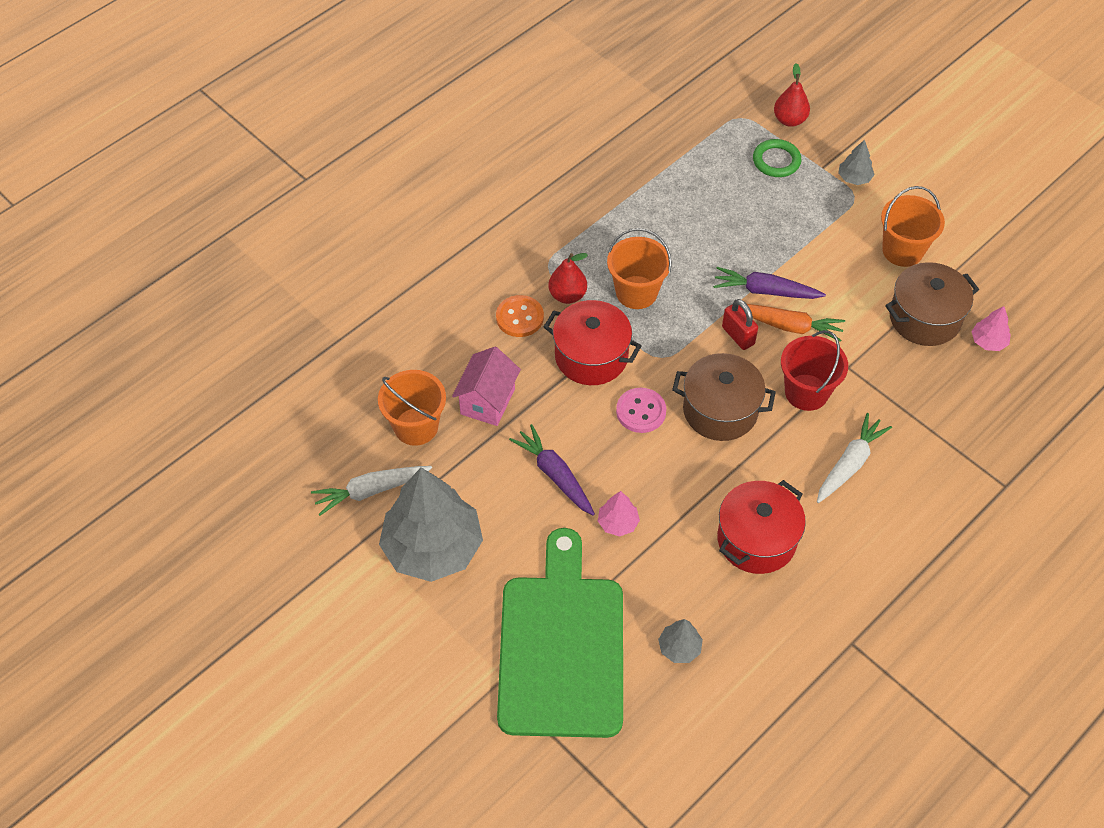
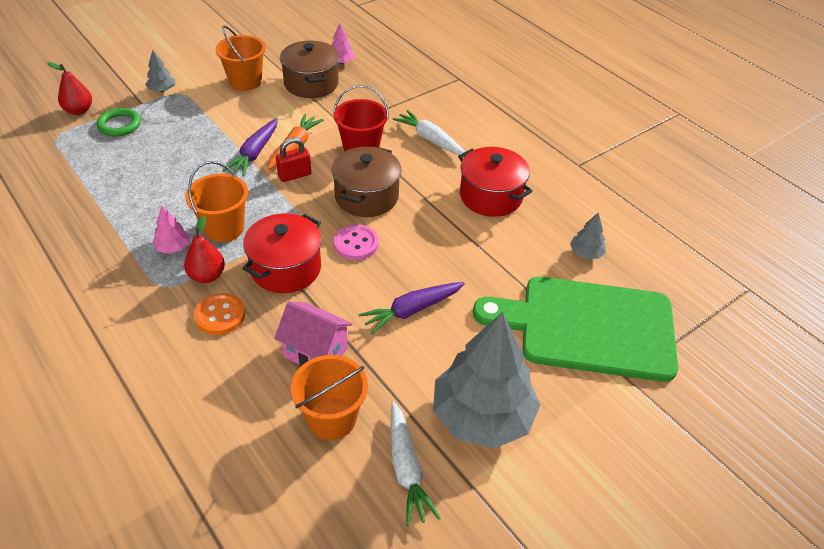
camera: 85 degrees left, 10 degrees down
pink tree [598,491,640,537] -> pink tree moved to [152,206,190,254]

